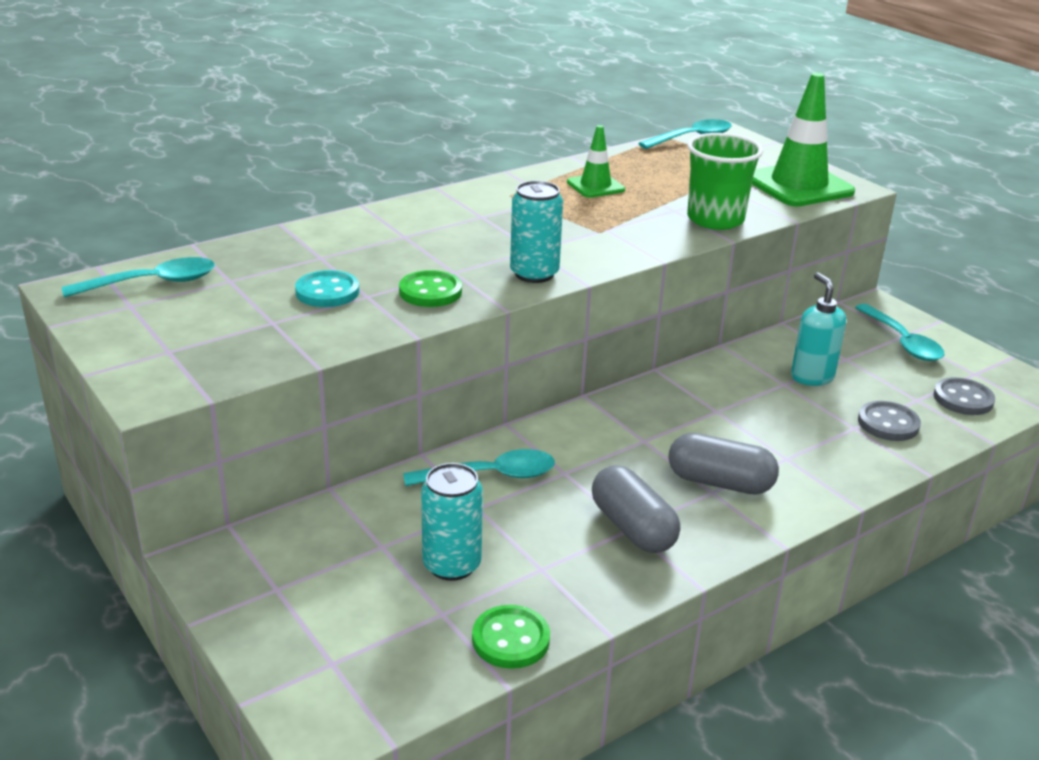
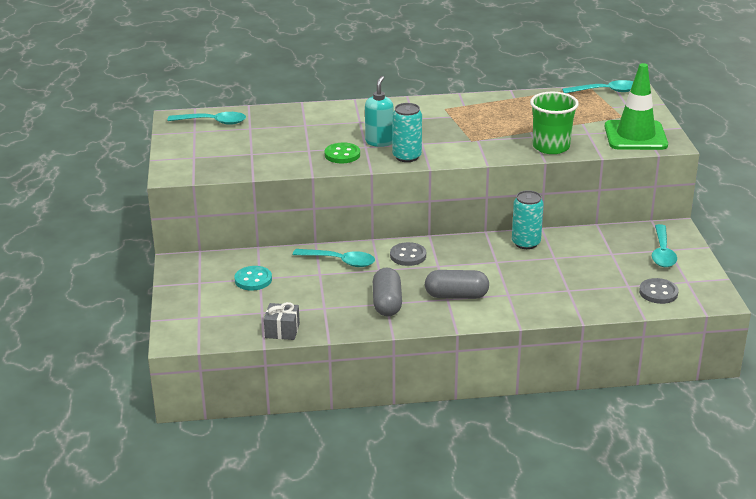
camera: 30 degrees right, 0 degrees up
turquoise button [295,270,359,307] -> turquoise button moved to [234,266,272,291]
turquoise can [421,463,483,581] -> turquoise can moved to [512,190,544,249]
green button [472,605,550,669] -> grey gift [264,302,300,340]
green traffic cone [567,125,625,198] -> none
grey capsule [668,433,779,495] -> grey capsule turned 45 degrees counterclockwise [425,270,489,299]
turquoise soap dispenser [791,272,846,386] -> turquoise soap dispenser moved to [365,76,393,147]
grey button [858,401,921,441] -> grey button moved to [390,242,426,266]

